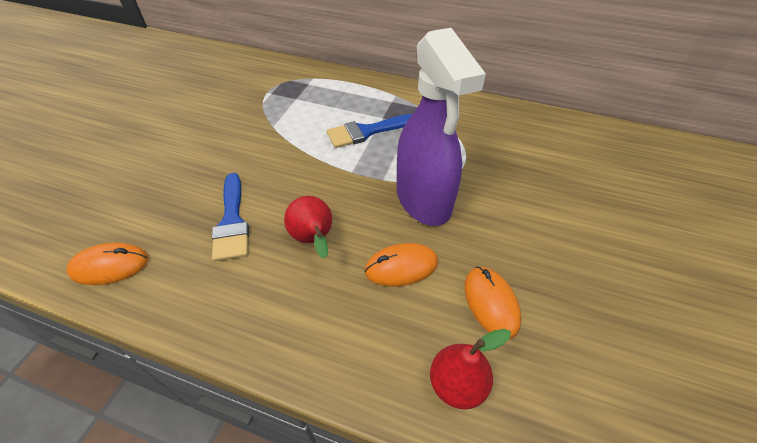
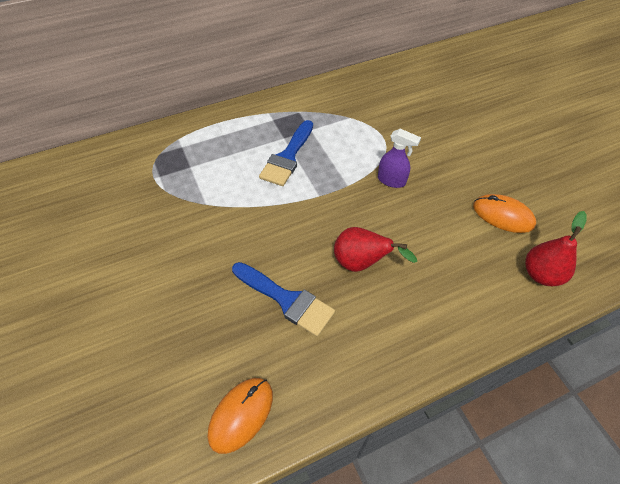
camera: 45 degrees left, 5 degrees up
orange mouse [364,243,438,286] -> none
purple spray bottle [397,28,486,226] -> purple spray bottle [378,129,421,188], size x0.43

